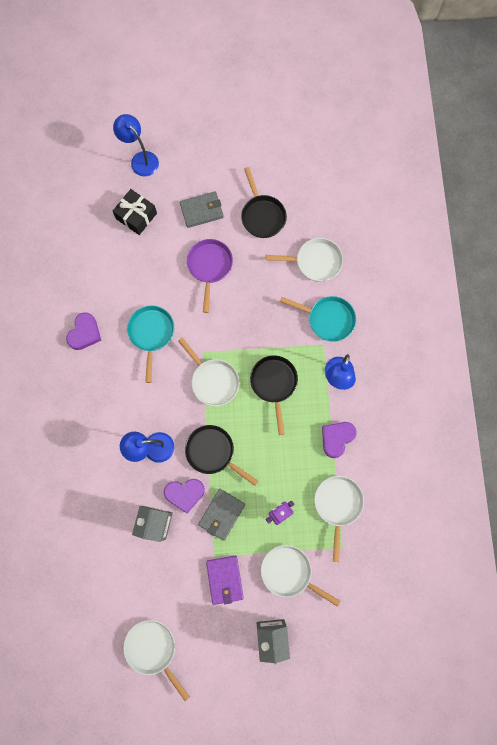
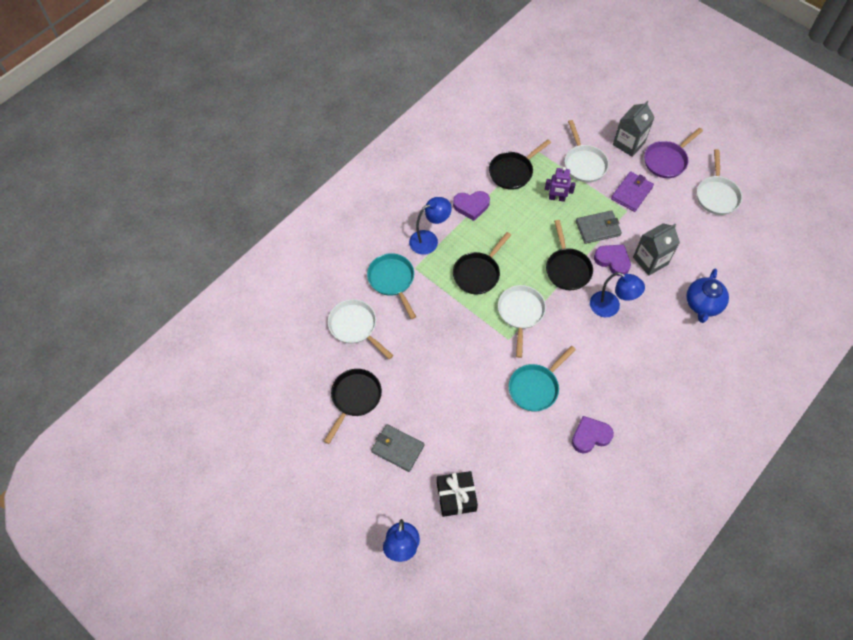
camera: 135 degrees left, 15 degrees down
purple pan [187,239,233,313] -> purple pan moved to [644,128,703,178]
white pan [314,476,364,562] -> black pan [489,139,551,190]
none -> blue teapot [686,268,729,323]

